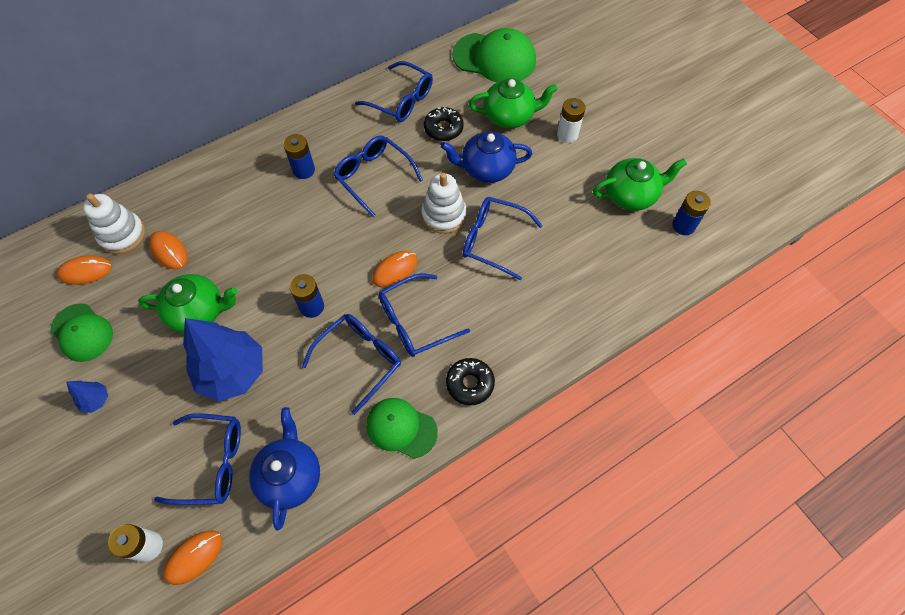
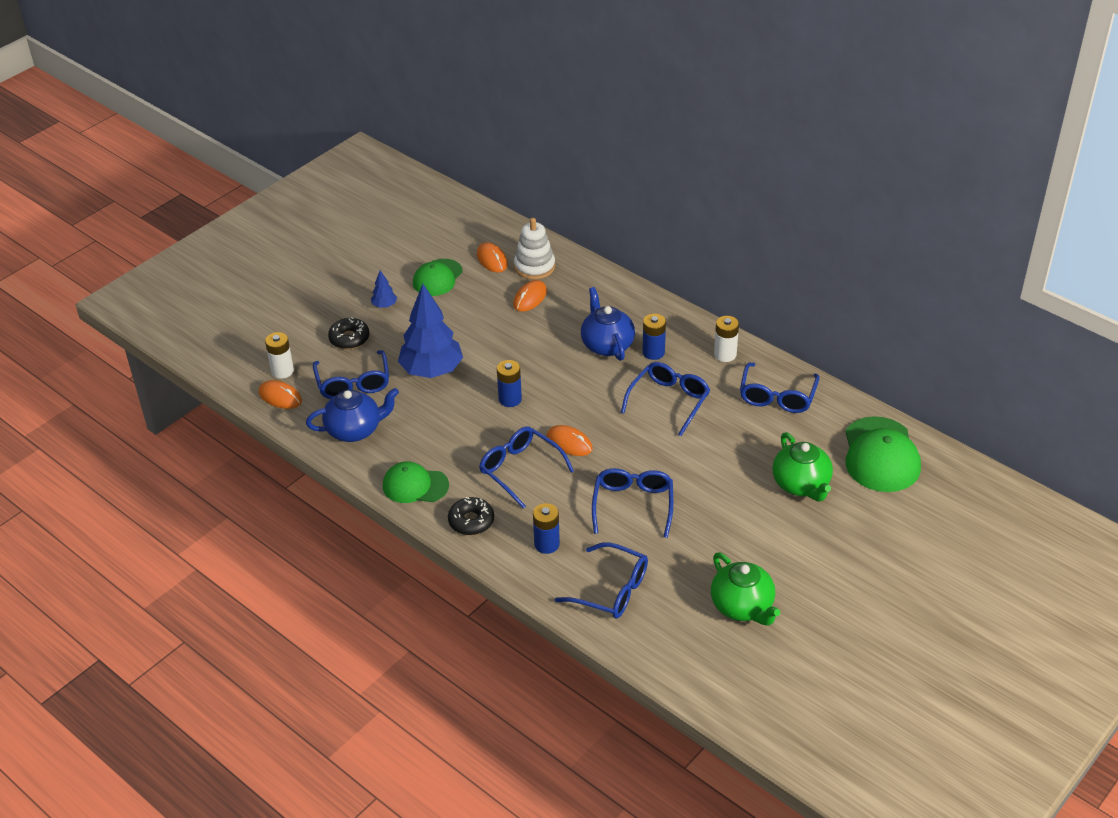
camera: 75 degrees right, 20 degrees down
green teapot [138,274,238,333] -> none
blue glasses [302,314,401,415] -> blue glasses moved to [555,542,648,619]
green cap [366,398,438,459] -> green cap turned 90 degrees counterclockwise [383,461,449,503]
white stacking toy [421,173,467,234] -> none
black donut [424,107,464,141] -> black donut moved to [328,317,370,349]
blue teapot [441,131,532,183] -> blue teapot moved to [581,287,635,361]
white battery [557,98,586,143] -> white battery moved to [714,316,739,362]
blue battery [672,191,711,235] -> blue battery moved to [533,503,560,554]

